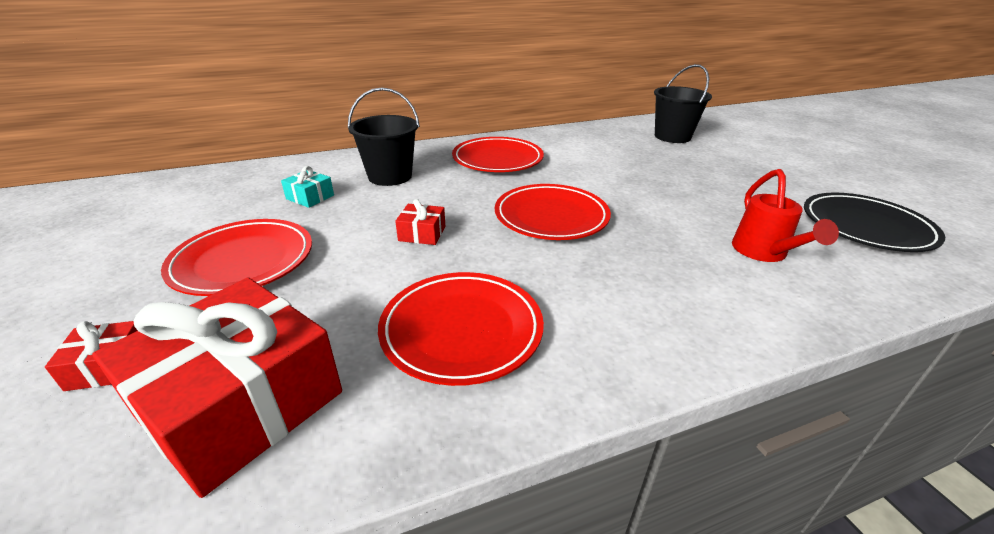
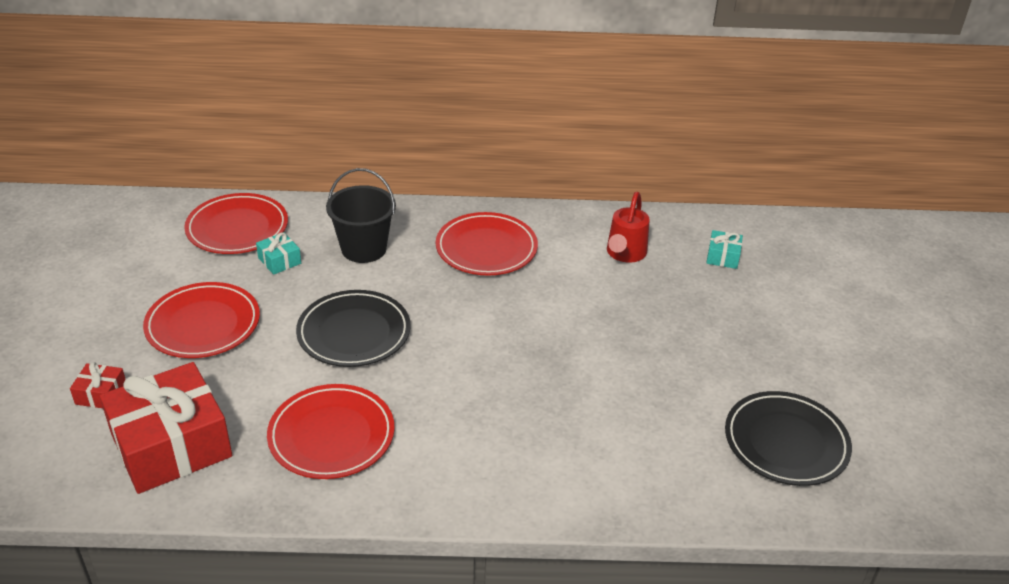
camera: 20 degrees right, 5 degrees up
red gift [395,199,445,245] -> black plate [296,290,411,367]
red plate [495,184,611,240] -> red plate moved to [184,193,288,254]
black bucket [654,64,712,143] -> turquoise gift [706,230,743,269]
red watering can [732,169,839,262] -> red watering can moved to [607,192,650,263]

